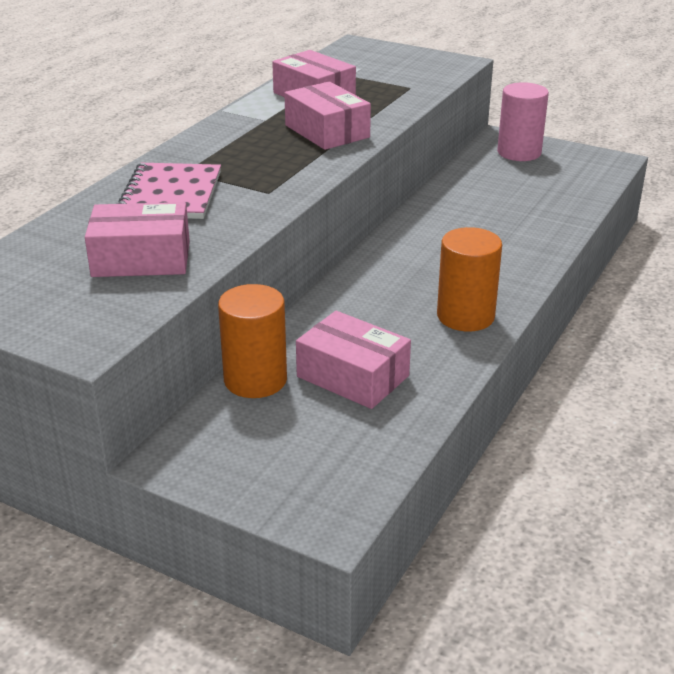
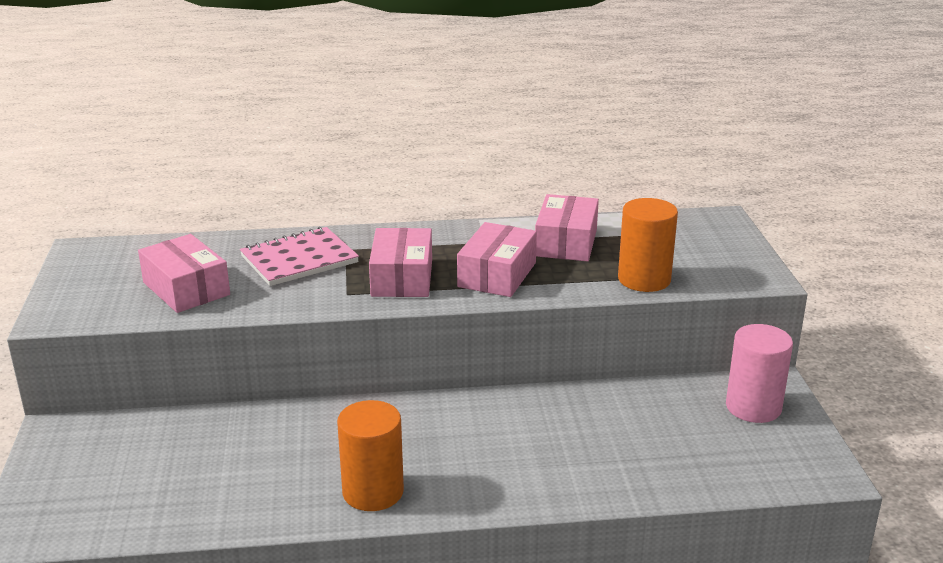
camera: 55 degrees right, 5 degrees down
orange cylinder [218,284,287,398] -> orange cylinder moved to [618,198,678,292]
pink box [296,311,411,409] -> pink box moved to [369,228,432,297]

